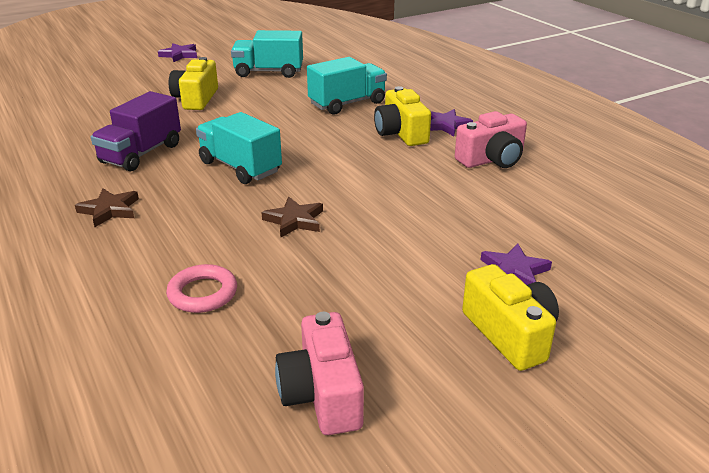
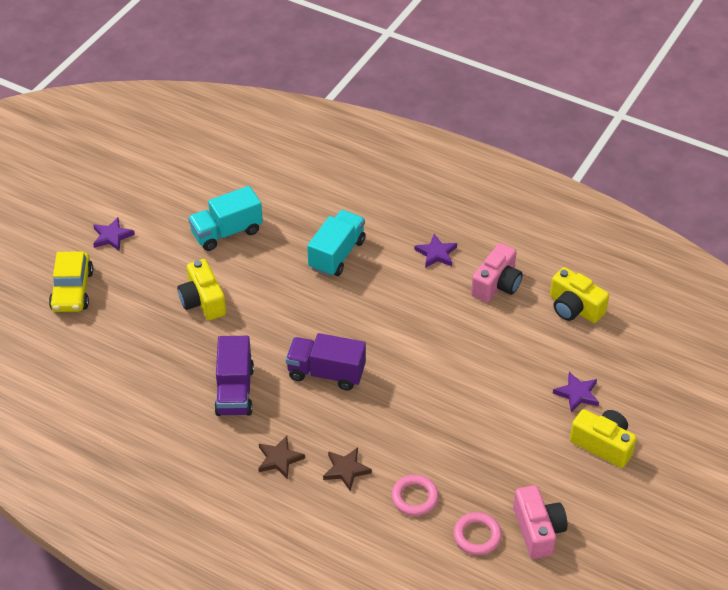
camera: 30 degrees left, 15 degrees up
turquoise truck [196,112,282,184] -> purple truck [286,333,366,391]
brown star [261,197,323,238] -> brown star moved to [323,448,372,491]
pink camera [275,312,364,435] -> pink camera turned 150 degrees counterclockwise [513,485,567,559]
yellow camera [374,86,431,146] -> yellow camera moved to [550,267,609,323]
none -> yellow car [49,251,93,312]
none -> pink ring [453,512,502,555]

